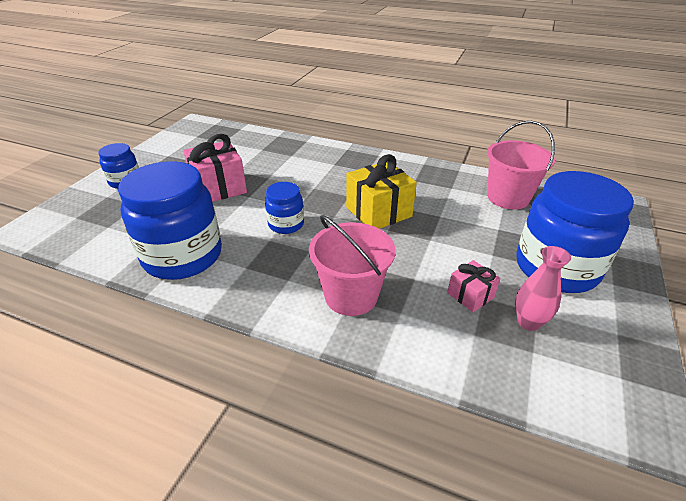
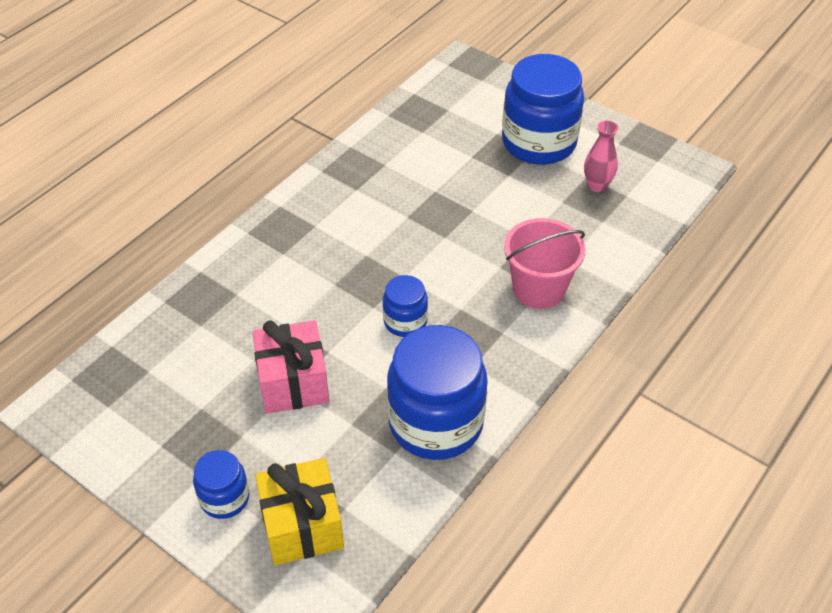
camera: 75 degrees left, 10 degrees up
yellow gift [346,154,417,229] -> yellow gift moved to [255,458,344,565]
pink gift [447,260,500,312] -> none
pink bucket [487,121,555,210] -> none

